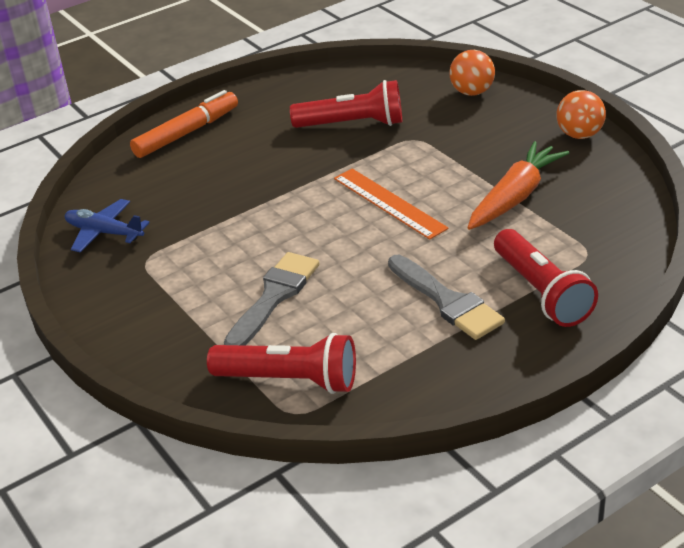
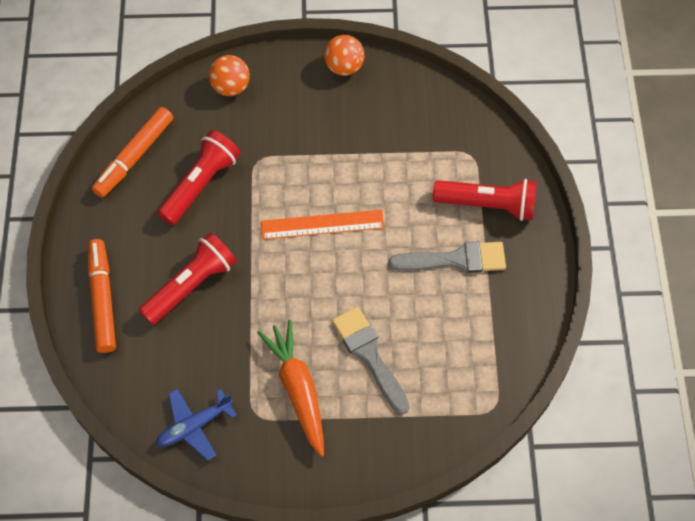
camera: 60 degrees left, 25 degrees up
red flashlight [207,333,356,394] -> red flashlight moved to [139,233,237,325]
orange carrot [467,141,569,230] -> orange carrot moved to [257,320,324,457]
none -> orange marker [92,107,173,198]

